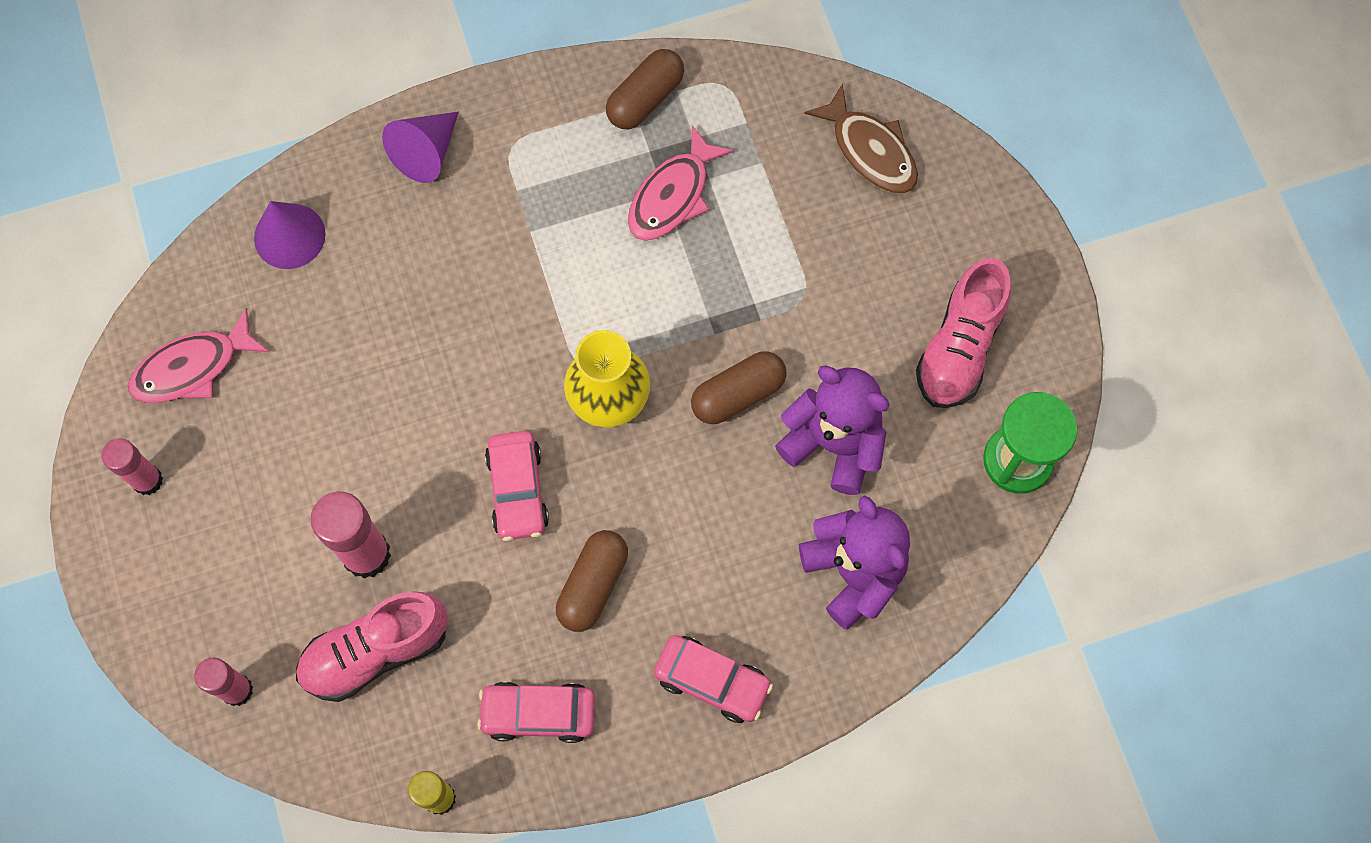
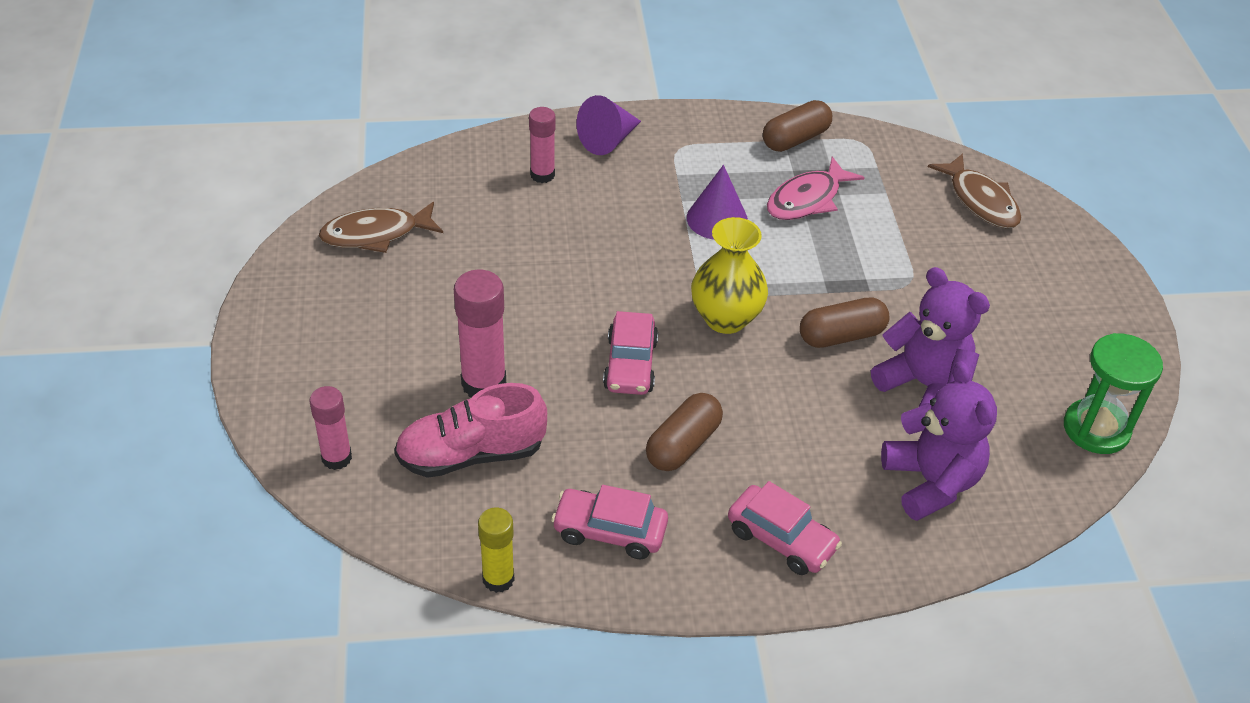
camera: 10 degrees right, 25 degrees down
pink glue stick [101,438,163,495] -> pink glue stick moved to [529,107,555,183]
pink fish [128,308,269,403] -> brown fish [319,202,443,253]
purple cone [254,201,325,269] -> purple cone moved to [687,165,748,240]
pink shoe [916,257,1011,408] -> none

